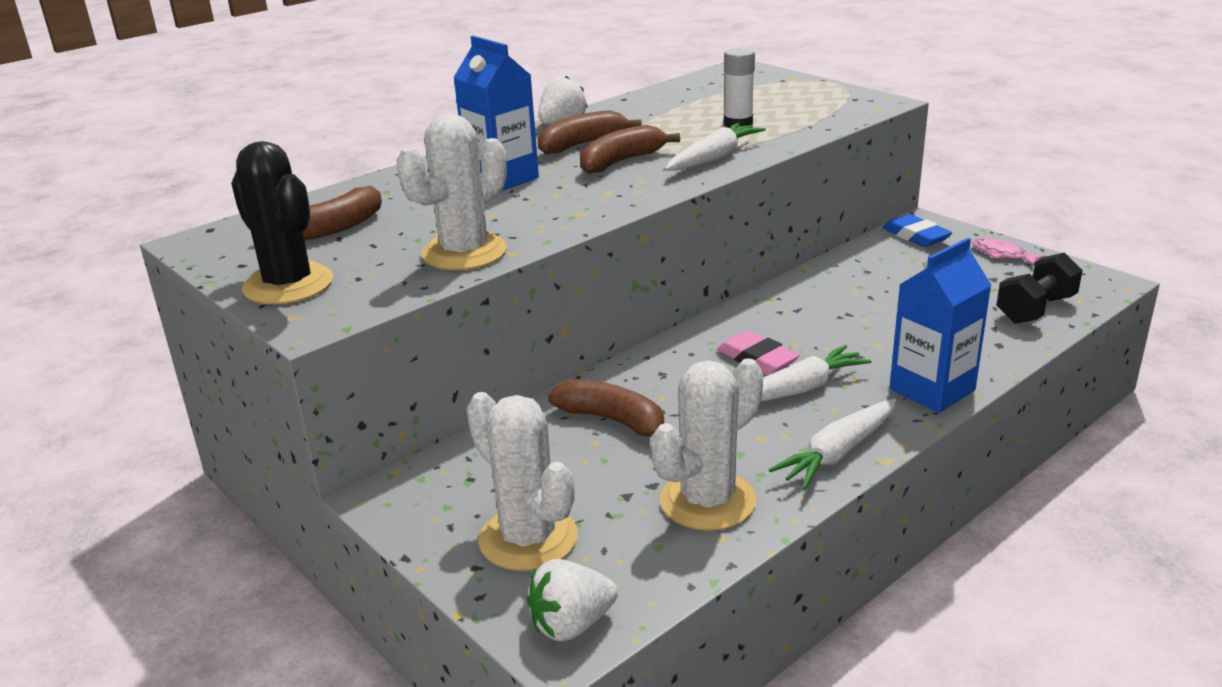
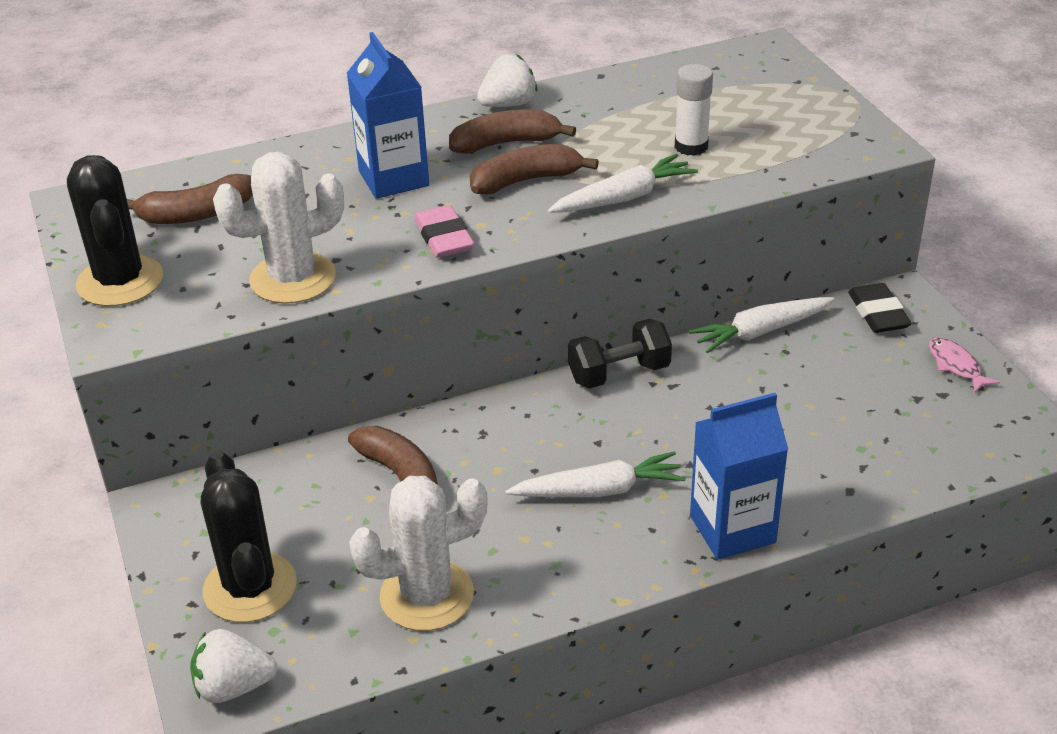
camera: 20 degrees right, 10 degrees up
white cactus [466,392,578,571] -> black cactus [201,451,297,622]
pink eraser [717,330,800,375] -> pink eraser moved to [414,205,474,258]
white carrot [769,399,896,489] -> white carrot moved to [689,297,835,353]
blue eraser [882,214,952,247] -> black eraser [848,283,912,333]
black dumbbell [996,252,1083,324] -> black dumbbell moved to [568,319,672,389]

